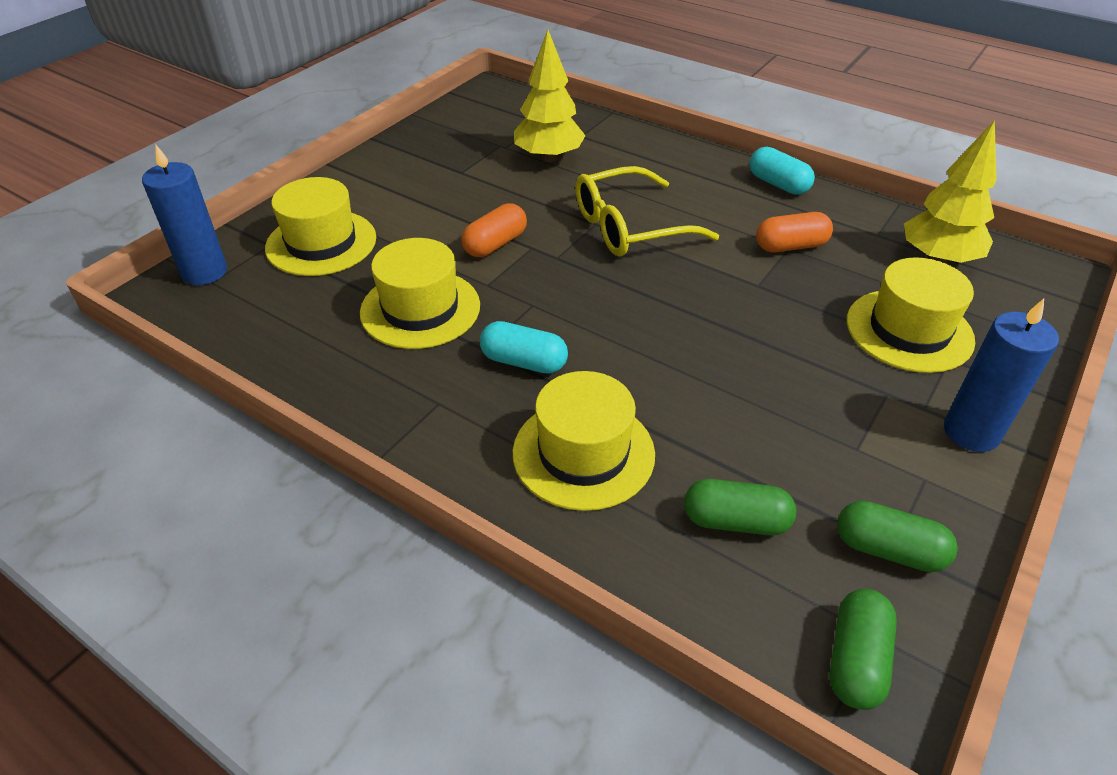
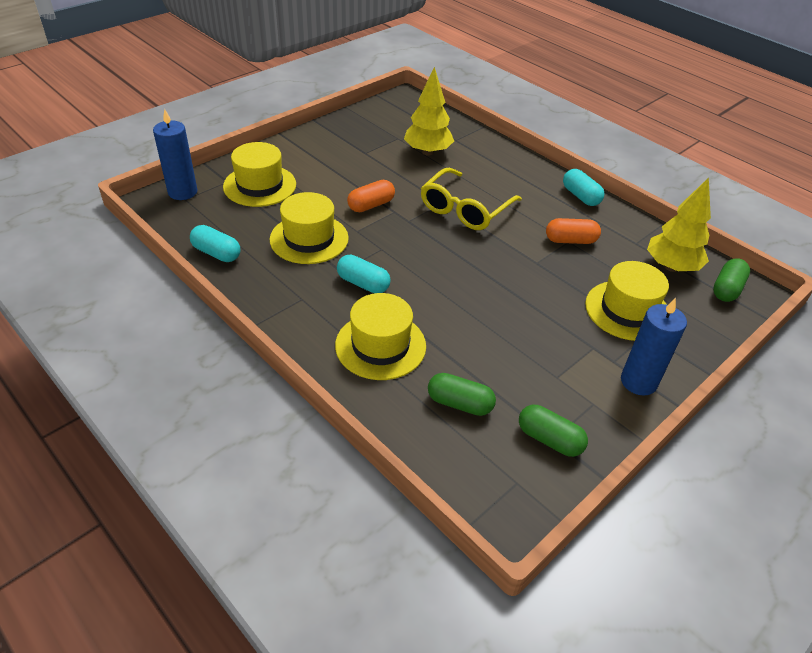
camera: 10 degrees right, 0 degrees up
yellow glasses [575,166,719,257] -> yellow glasses turned 45 degrees counterclockwise [421,168,522,230]
green capsule [829,589,897,710] -> green capsule moved to [713,258,750,302]
none -> turquoise capsule [190,225,240,262]

